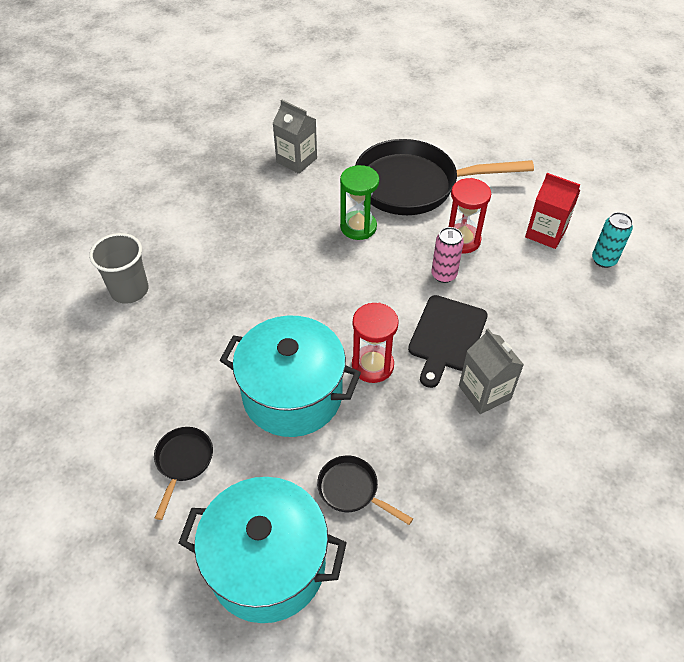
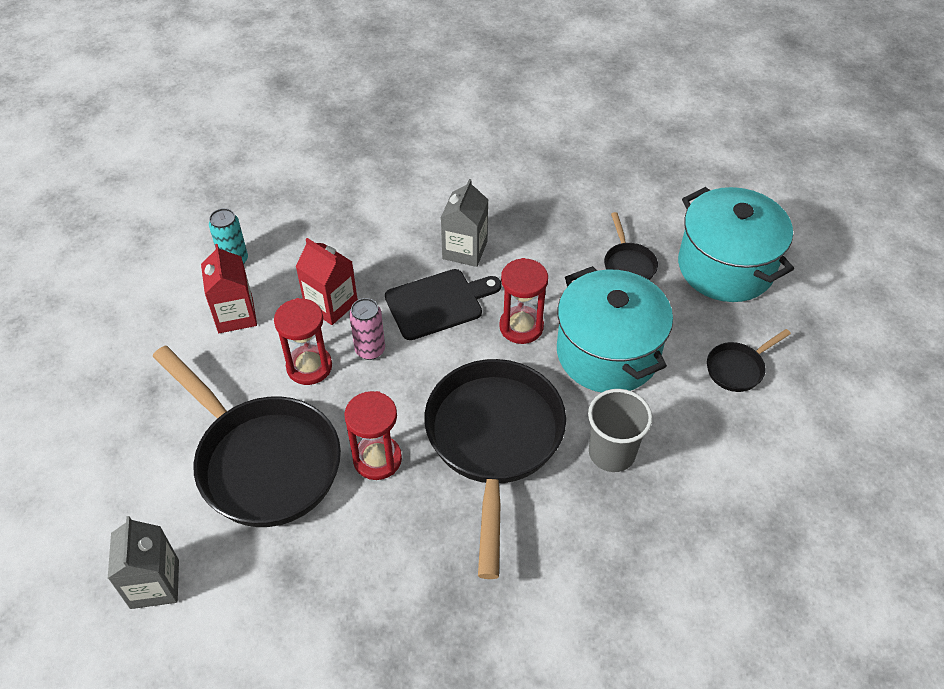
camera: 135 degrees left, 0 degrees up
grey cup [89,233,148,304] -> grey cup moved to [588,389,653,472]
grey carton [273,100,317,174] -> grey carton moved to [107,516,179,609]
green hourglass [340,165,379,240] -> red hourglass [344,391,402,480]
none -> red carton [295,238,358,325]
none -> black pan [424,359,566,579]

